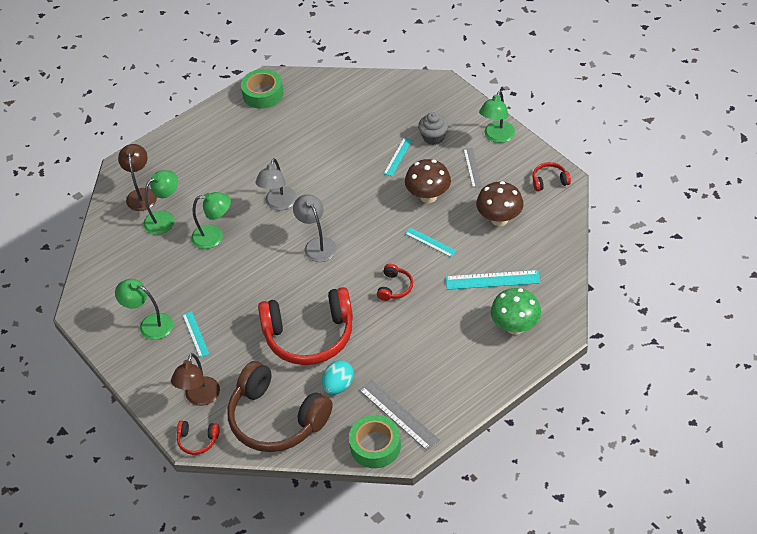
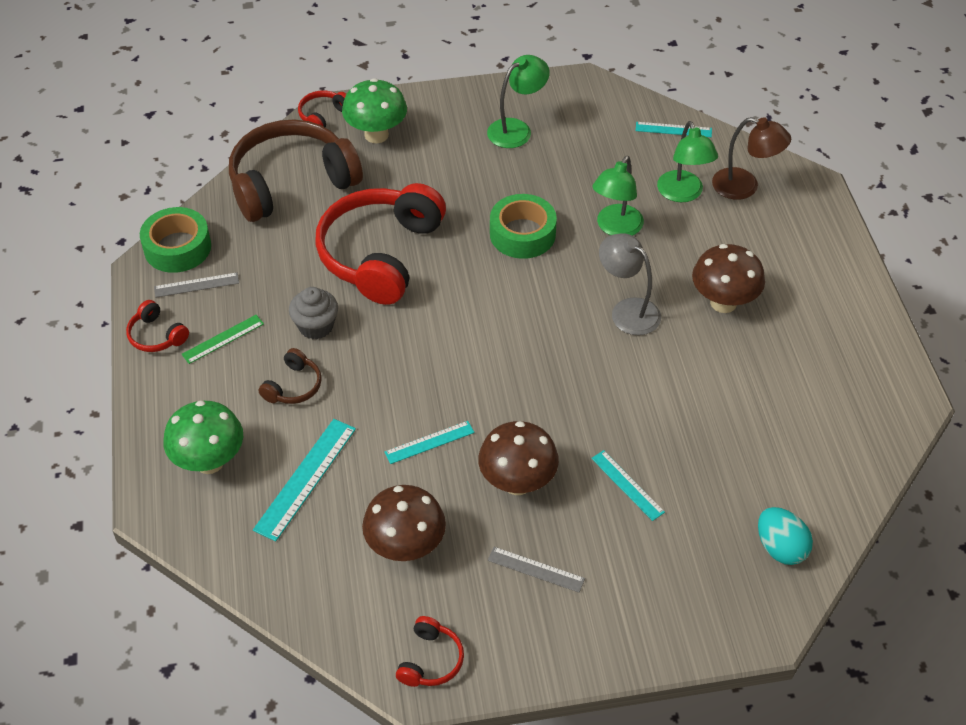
camera: 115 degrees right, 0 degrees up
brown lamp [171,353,220,406] -> green mushroom [342,78,407,143]
turquoise ruler [183,311,209,358] -> turquoise ruler moved to [636,122,712,137]
green tape [241,69,284,109] -> green tape moved to [490,194,557,259]
grey lamp [293,194,337,262] -> none
turquoise egg [322,360,354,395] -> turquoise egg moved to [758,507,813,565]
grey ruler [359,380,440,451] -> grey ruler [154,272,239,298], size x0.62
red headphones [377,264,413,301] -> red headphones moved to [126,300,189,352]
grey cupcake [418,112,448,145] -> grey cupcake moved to [289,287,338,339]
green lamp [479,90,515,143] -> none
none -> green ruler [181,315,264,364]
none -> brown headphones [259,348,322,404]
none -> brown mushroom [692,244,765,313]

